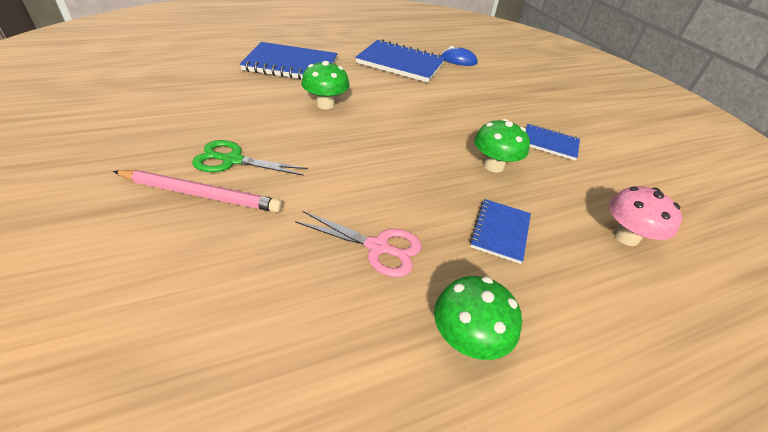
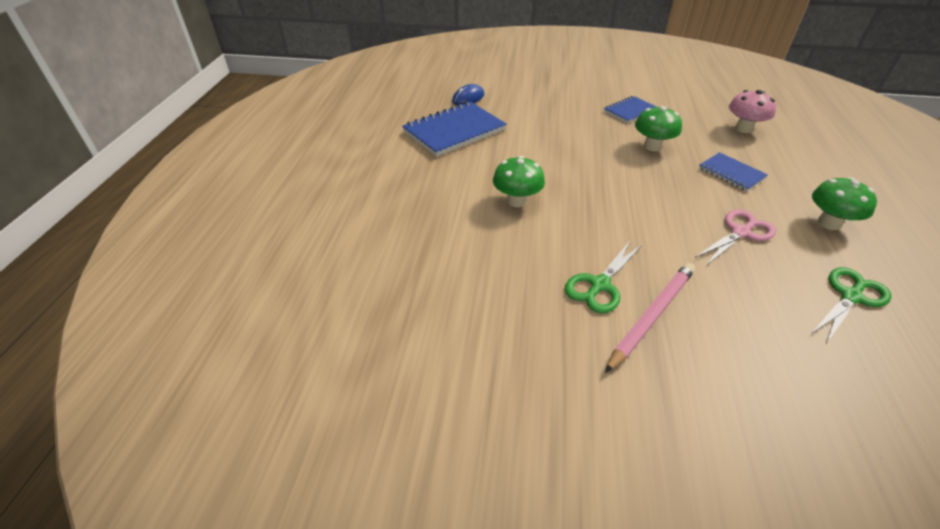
camera: 55 degrees left, 0 degrees up
blue notebook [240,42,337,80] -> none
none -> green scissors [811,267,892,343]

